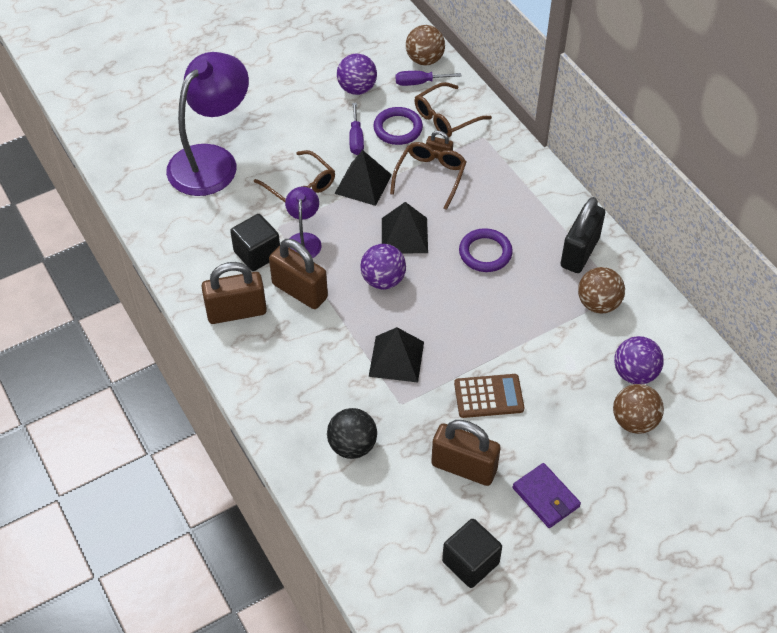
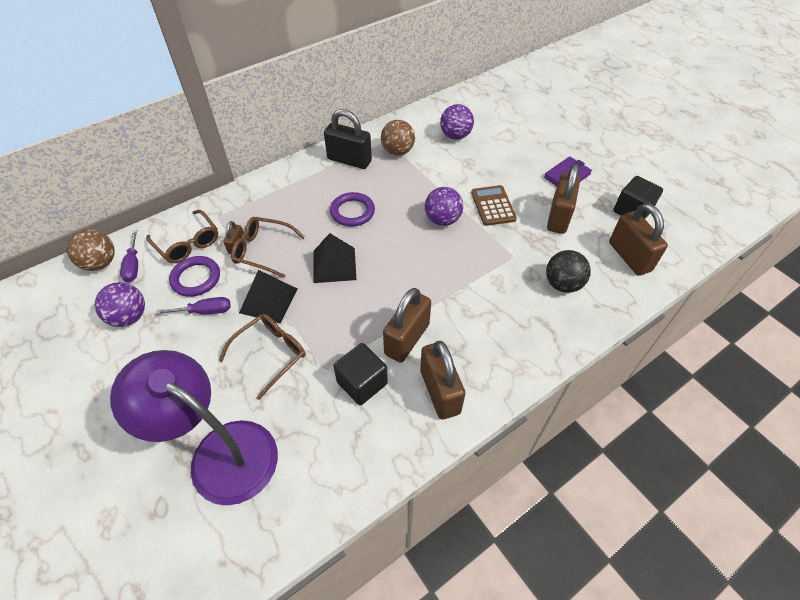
camera: 95 degrees left, 0 degrees up
purple lamp [285,187,322,258] -> none
purple ball [360,244,406,289] -> purple ball moved to [425,187,463,226]
black pyramid [369,327,424,382] -> none
brown ball [613,384,664,434] -> none
none -> brown padlock [609,203,668,276]

